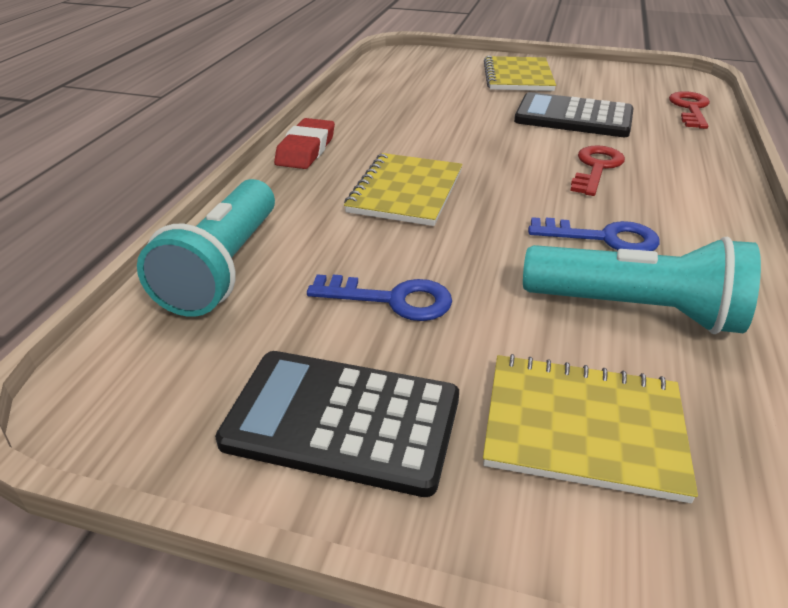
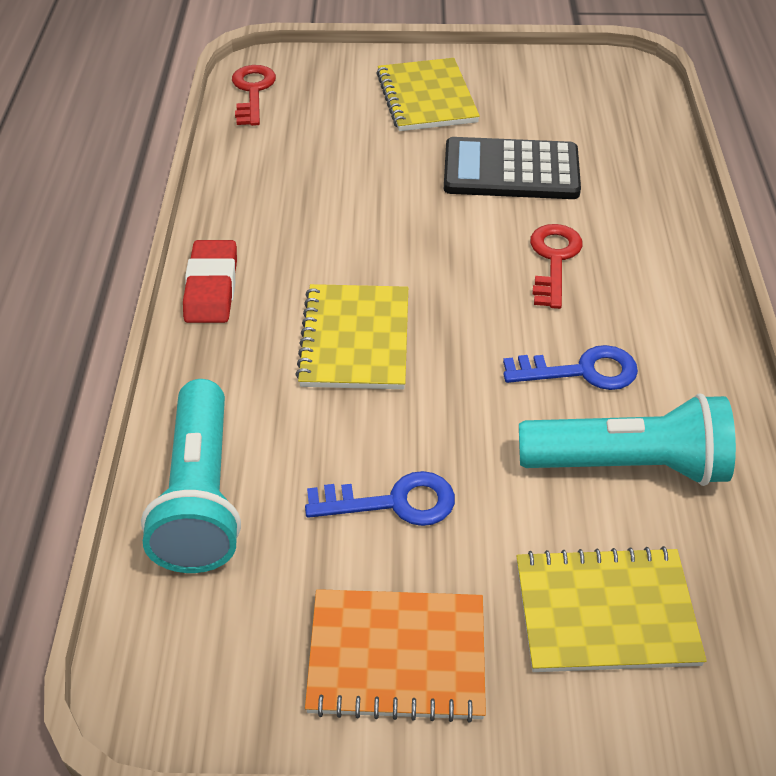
camera: 15 degrees left, 10 degrees up
black calculator [215,351,459,497] -> orange notebook [305,589,486,723]
red key [669,91,710,129] -> red key moved to [232,65,276,126]

